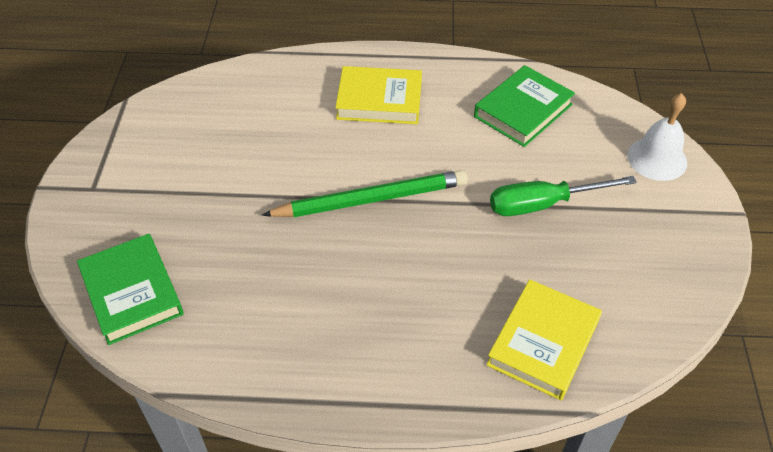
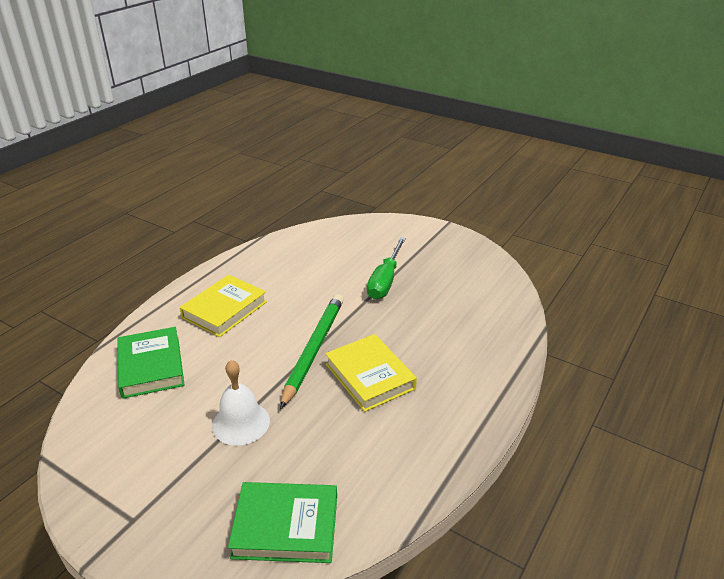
camera: 60 degrees left, 15 degrees down
green book [474,65,575,147] -> green book moved to [117,327,185,399]
yellow book [486,279,602,400] -> yellow book moved to [325,334,417,412]
white bell [627,93,687,181] -> white bell moved to [212,360,270,446]

